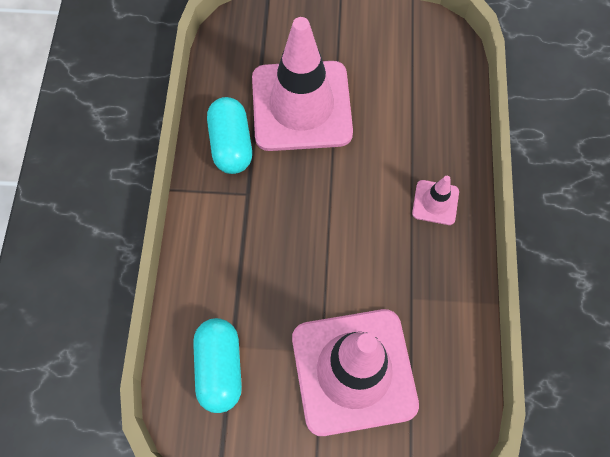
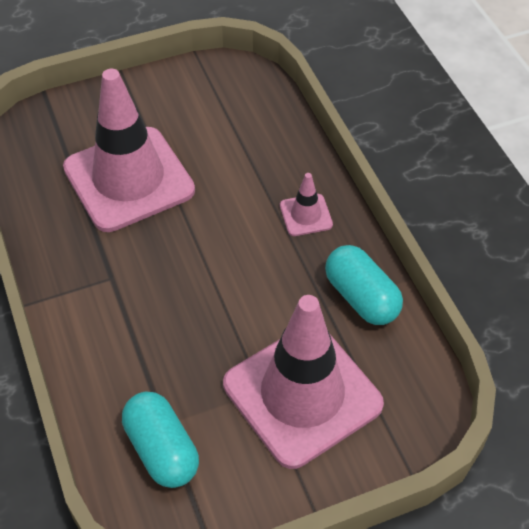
camera: 25 degrees left, 15 degrees down
turquoise capsule [207,97,252,174] -> turquoise capsule moved to [325,245,403,325]

